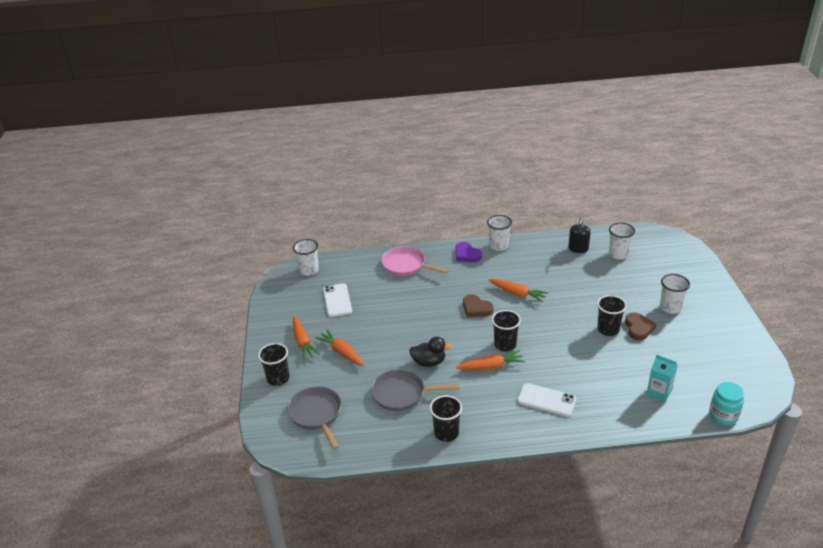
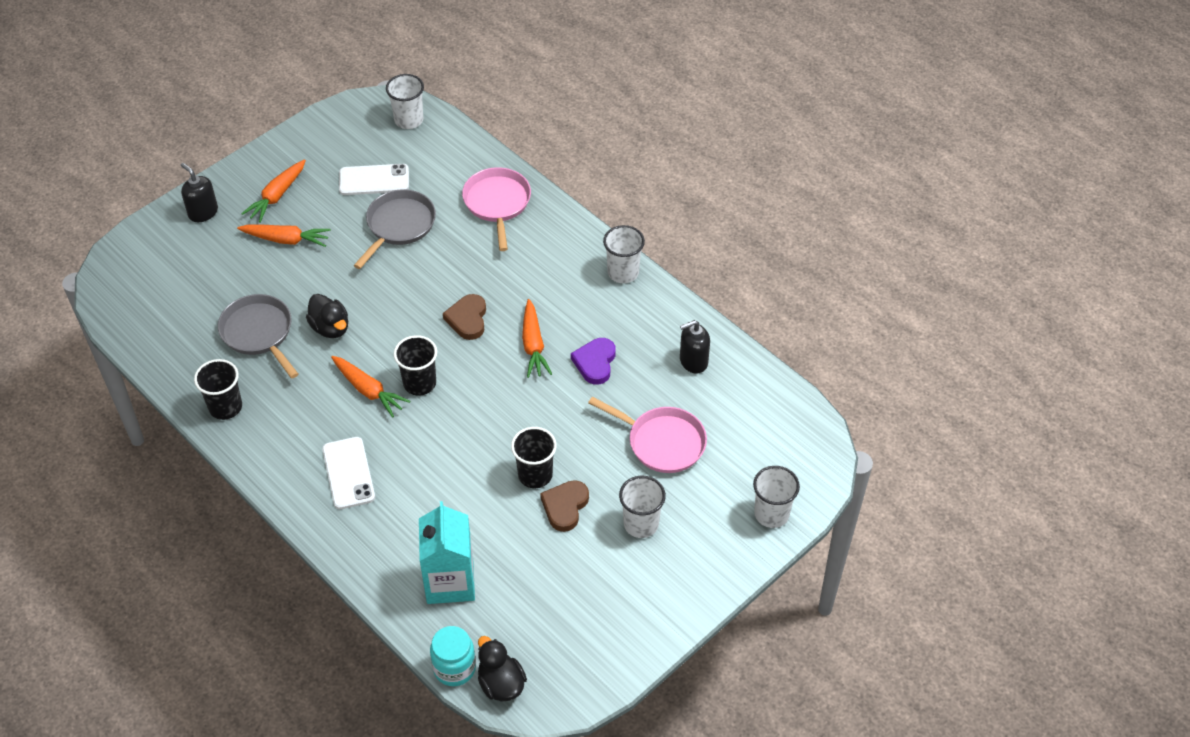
camera: 50 degrees right, 15 degrees up
black cup [258,343,289,386] -> black soap dispenser [181,163,218,222]
grey pan [287,386,341,450] -> grey pan moved to [354,189,436,269]
orange carrot [315,329,364,366] -> orange carrot turned 90 degrees clockwise [237,224,331,247]
white phone [323,283,352,317] -> white phone turned 45 degrees clockwise [339,164,409,195]
purple heart [456,242,482,262] -> purple heart moved to [571,338,616,385]
white cup [609,223,635,259] -> white cup moved to [753,466,800,528]
brown heart [625,312,657,340] -> brown heart turned 150 degrees clockwise [540,480,589,532]
turquoise carton [647,355,678,402] -> turquoise carton [419,501,475,604], size x1.59
none -> black duck [478,636,527,701]
none -> pink pan [588,397,707,473]

